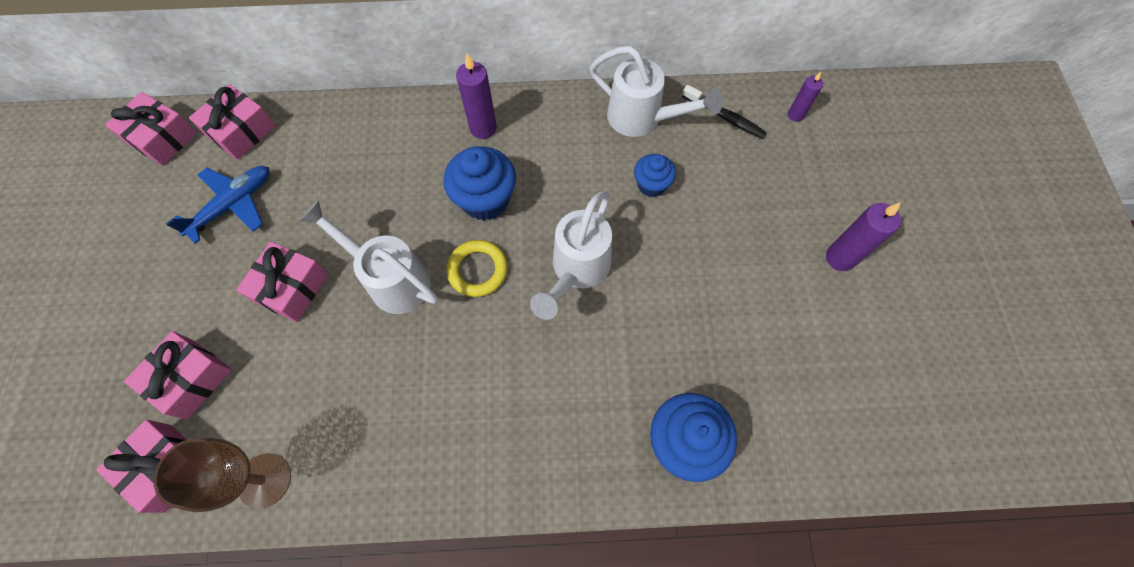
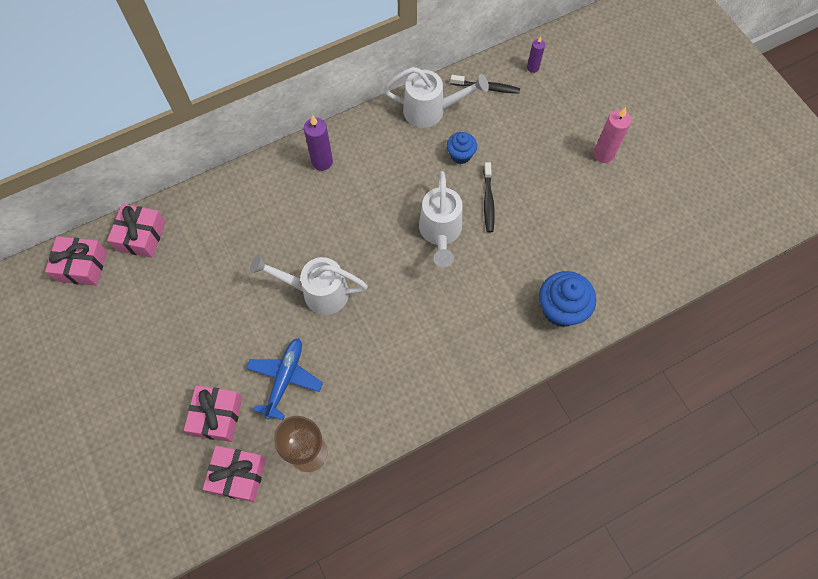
camera: 25 degrees left, 0 degrees up
blue plane [166,166,270,244] -> blue plane moved to [246,338,323,420]
pink gift [236,241,328,322] -> none
blue cupcake [443,147,516,221] -> none
yellow ring [446,240,508,297] -> none
purple candle [826,202,901,271] -> pink candle [594,107,631,163]
none -> black toothbrush [483,162,495,232]

